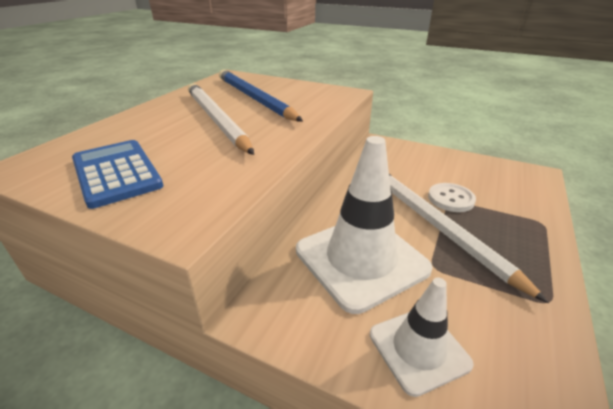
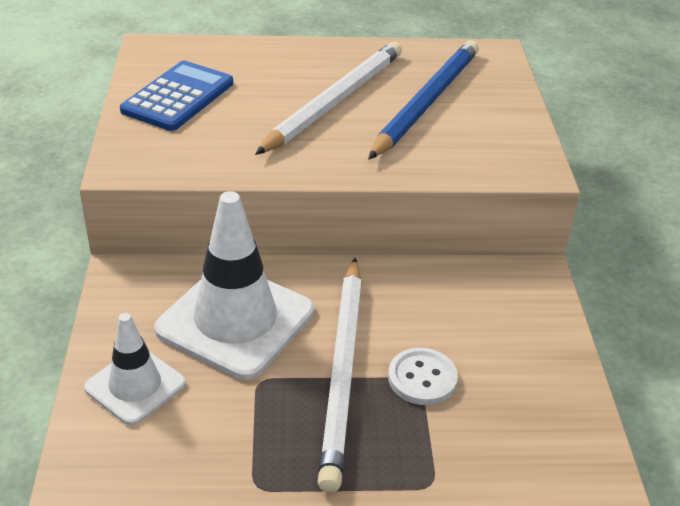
camera: 60 degrees right, 5 degrees up
white pencil [389,174,549,303] -> white pencil turned 150 degrees clockwise [317,258,362,492]

